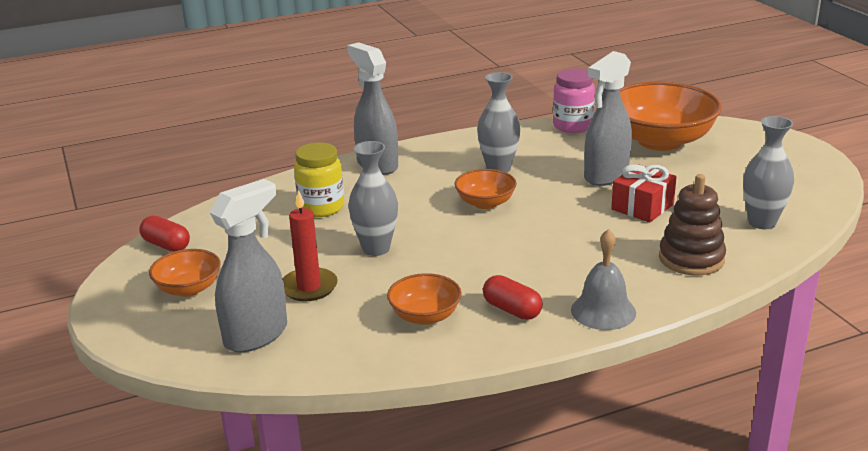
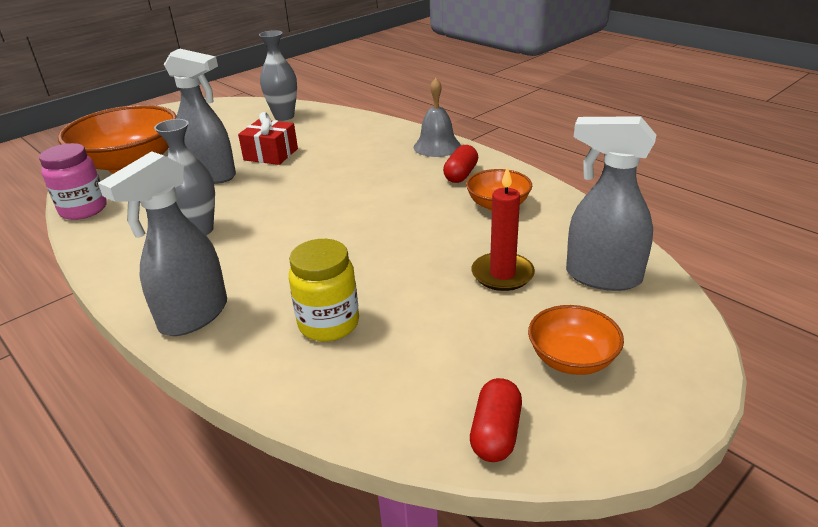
camera: 110 degrees left, 5 degrees up
grey vase [348,141,398,256] -> none
orange bowl [455,169,517,209] -> none
brown stacking toy [659,174,726,276] -> none

